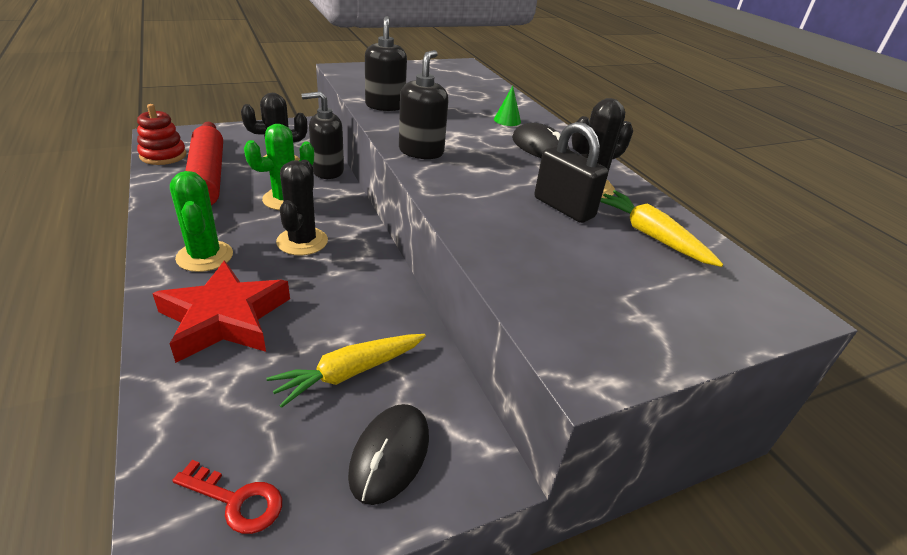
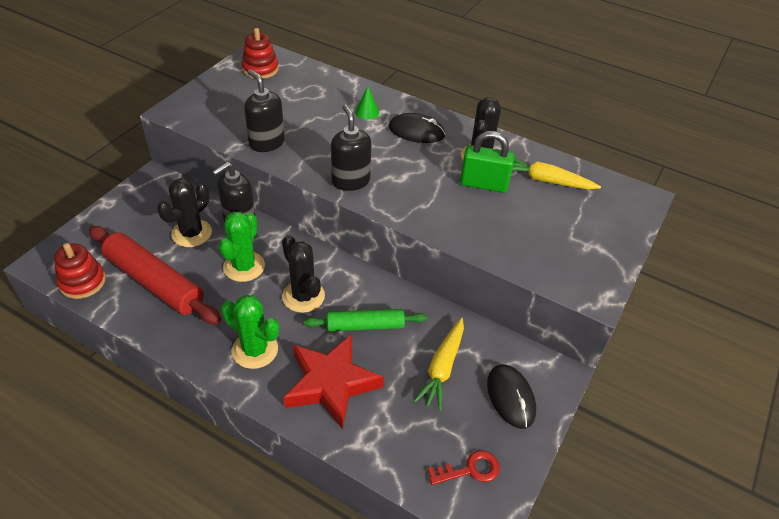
camera: 35 degrees left, 10 degrees up
black padlock [534,122,608,223] -> green padlock [460,131,515,193]
none -> red stacking toy [242,28,279,79]
none -> green rolling pin [304,309,427,331]

